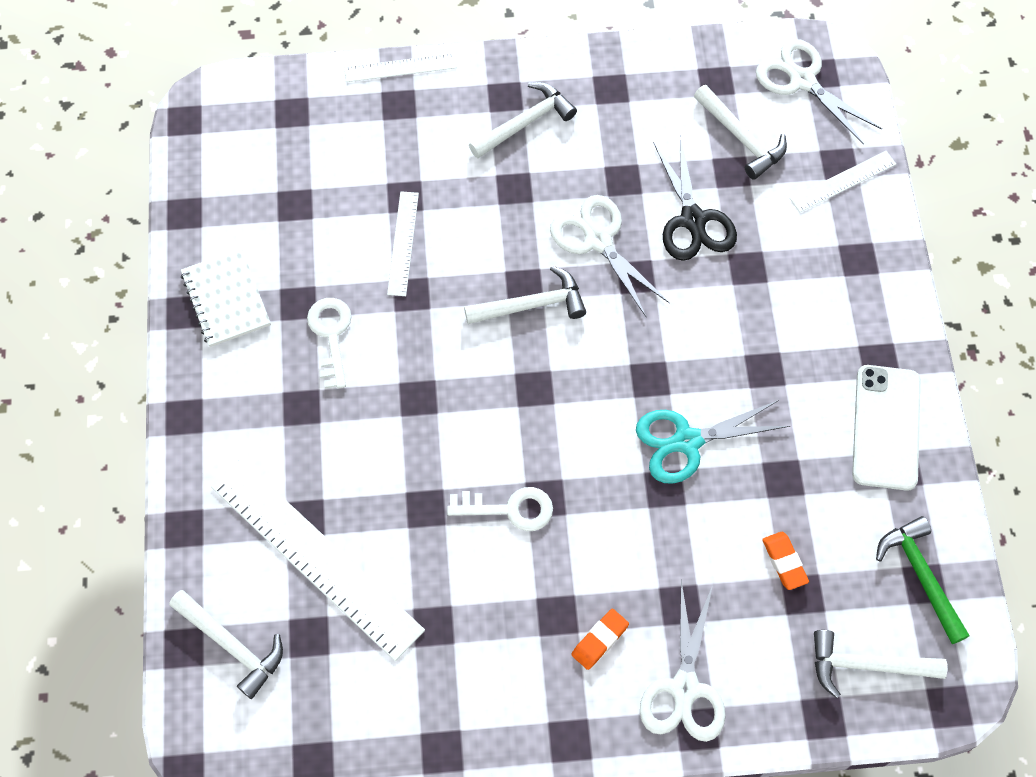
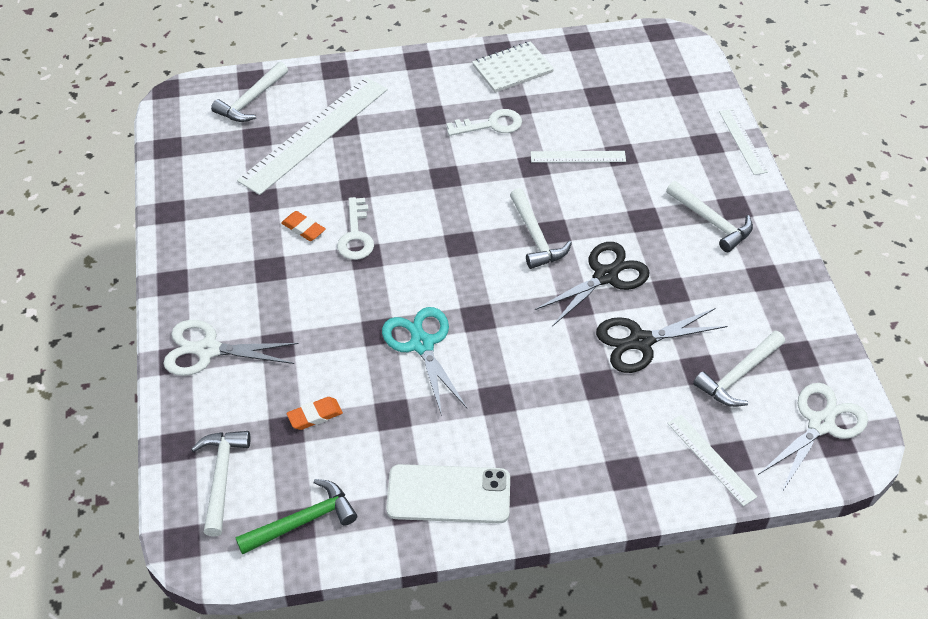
camera: 85 degrees right, 15 degrees down
white scissors [550,195,670,317] -> black scissors [535,242,650,327]
orange eraser [571,609,629,670] -> orange eraser moved to [281,211,325,241]

